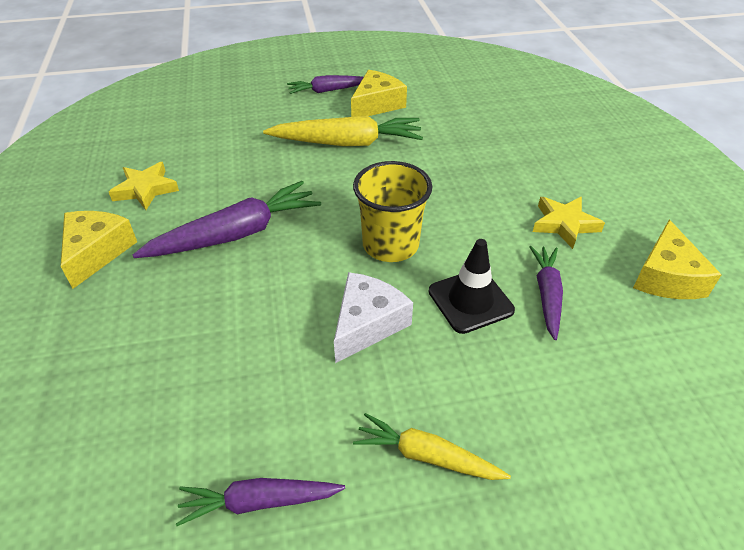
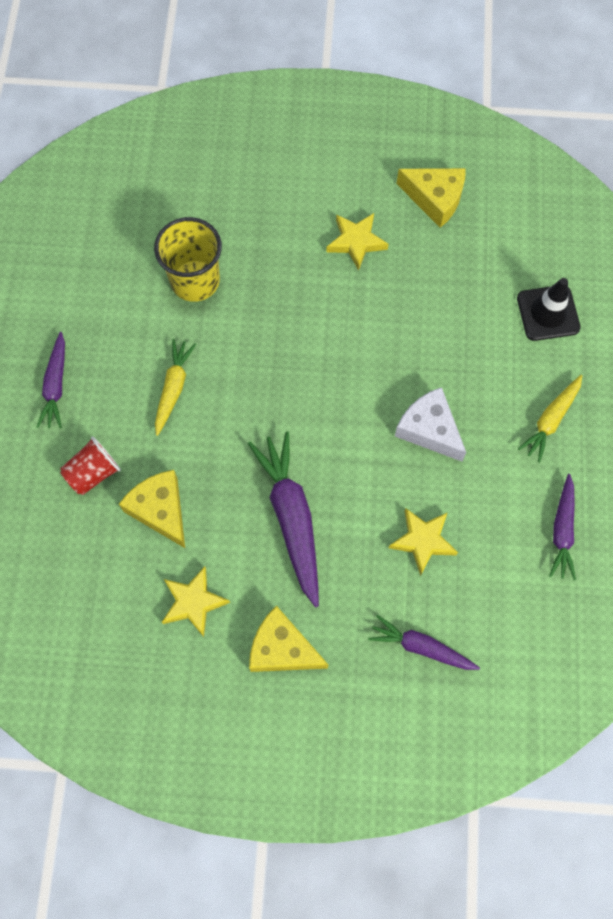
camera: 75 degrees left, 25 degrees up
yellow carrot [263,116,423,146] -> yellow carrot [155,339,196,436], size x0.60
yellow cheese [351,70,407,117] -> yellow cheese moved to [119,470,185,548]
yellow cup [353,161,432,262] -> yellow cup moved to [154,217,222,302]
black traffic cone [429,239,515,334] -> black traffic cone moved to [517,278,581,341]
purple carrot [529,246,563,340] -> purple carrot moved to [368,615,480,670]
none -> red cup [60,436,121,495]
none -> yellow star [389,508,458,576]

